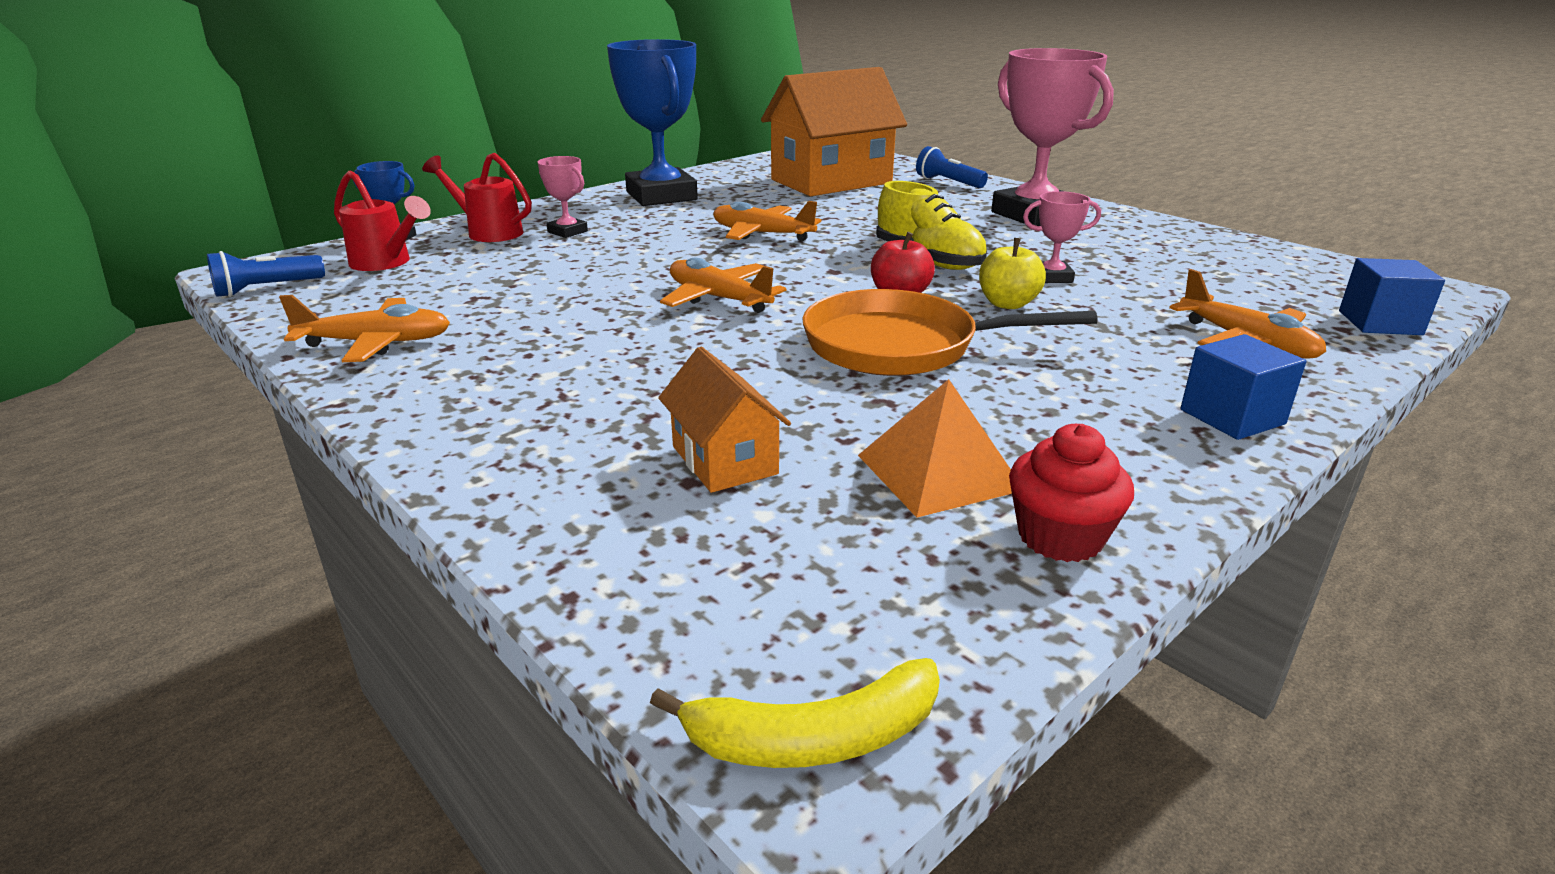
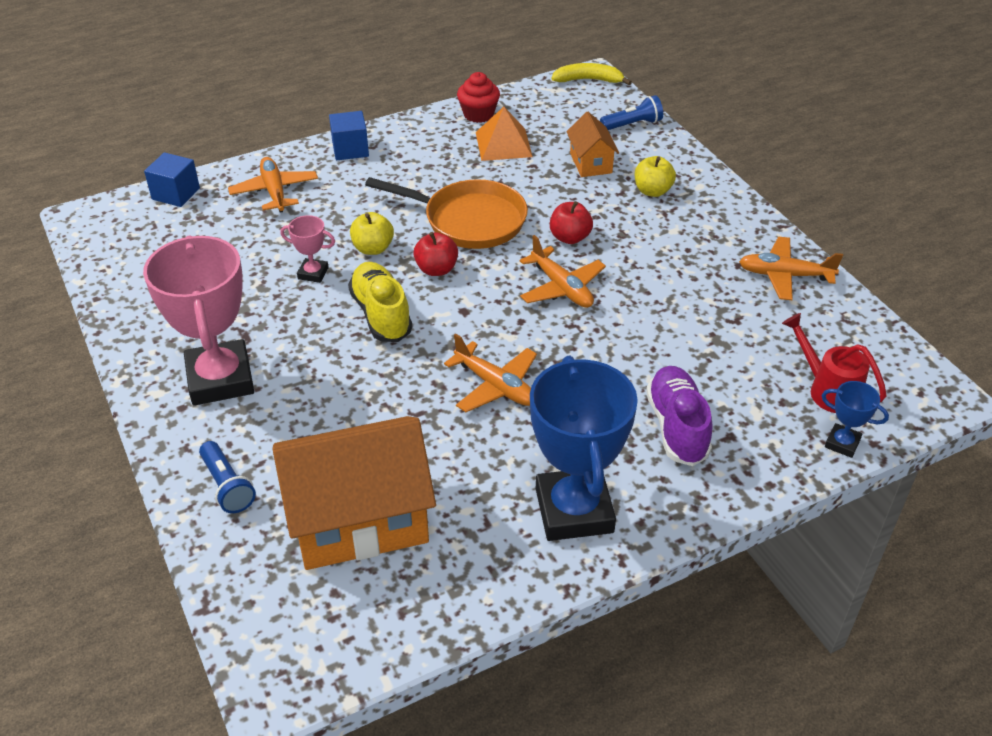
camera: 165 degrees left, 15 degrees up
blue flashlight [207,251,325,297] -> blue flashlight moved to [600,95,663,130]
red watering can [422,153,532,242] -> none
pink trophy [538,156,588,238] -> purple shoe [646,366,712,466]
none -> red apple [550,201,593,244]
none -> yellow apple [635,156,676,197]

